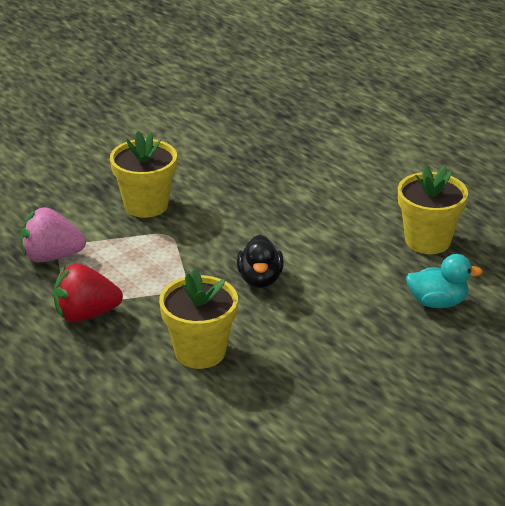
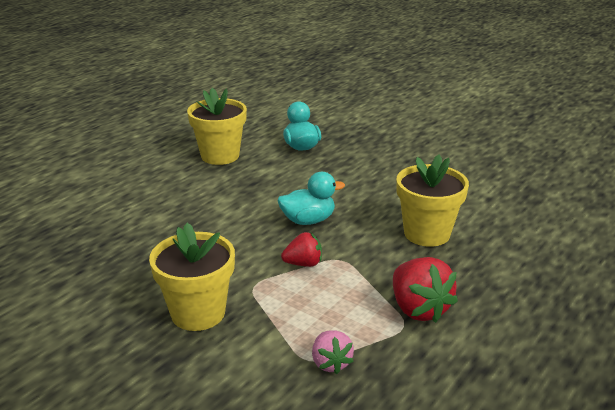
camera: 105 degrees left, 5 degrees down
pink strawberry [20,207,86,262] -> pink strawberry [312,330,354,374], size x0.60
black duck [237,235,284,288] -> turquoise duck [278,172,345,225]
none -> red strawberry [281,232,322,267]

